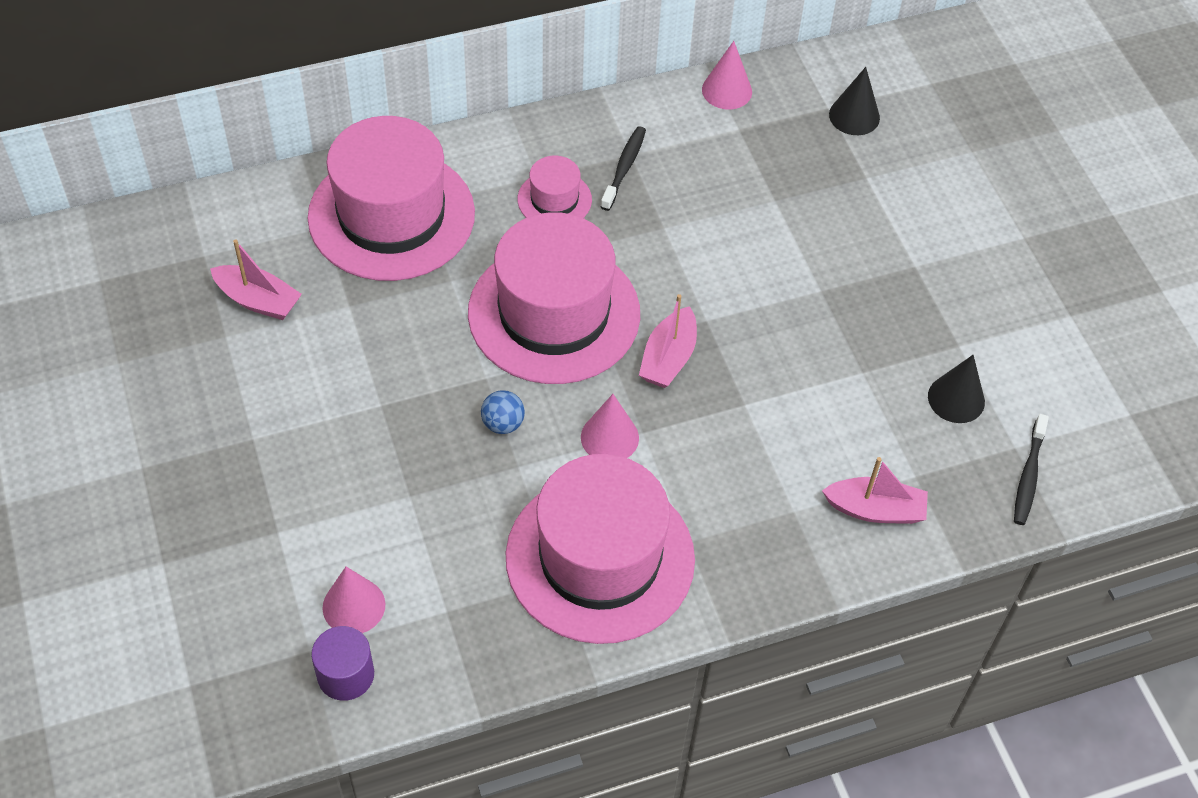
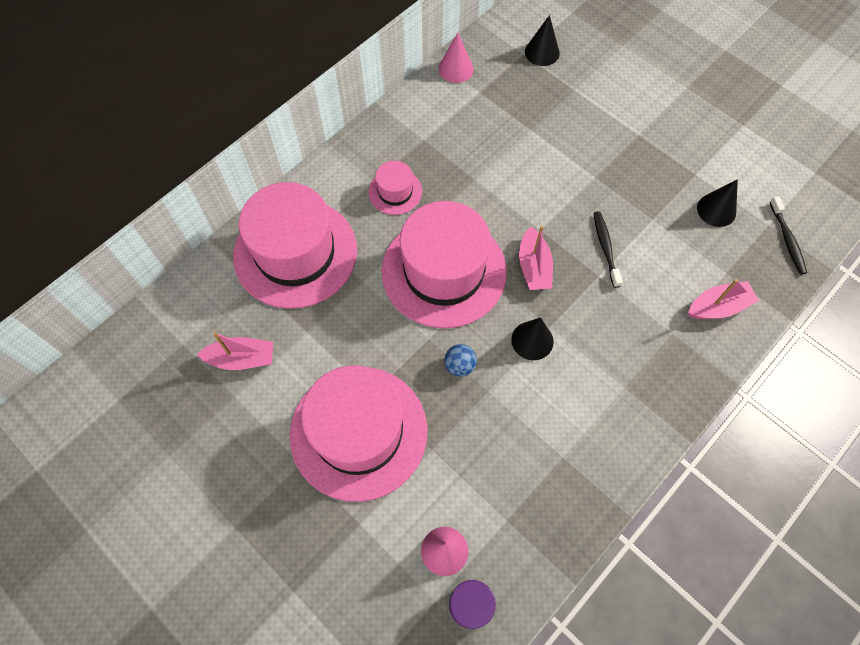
camera: 25 degrees left, 10 degrees up
pink hat [506,454,695,644] -> pink hat moved to [290,365,428,502]
pink cone [581,394,639,458] -> black cone [511,317,554,360]
black toothbrush [601,126,646,211] -> black toothbrush moved to [593,211,623,288]

